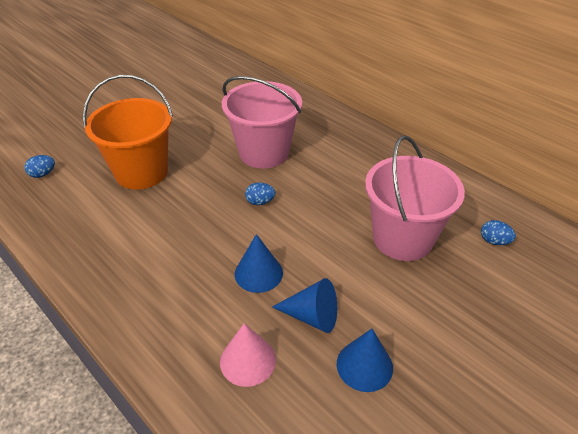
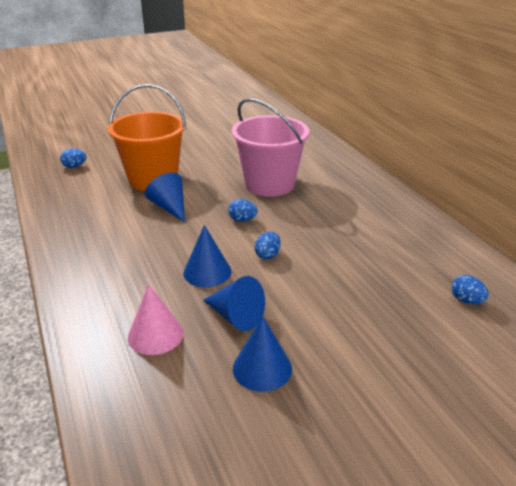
camera: 20 degrees right, 10 degrees down
pink bucket [365,135,465,261] -> none
none -> blue cone [145,173,185,222]
none -> blue egg [255,231,281,259]

